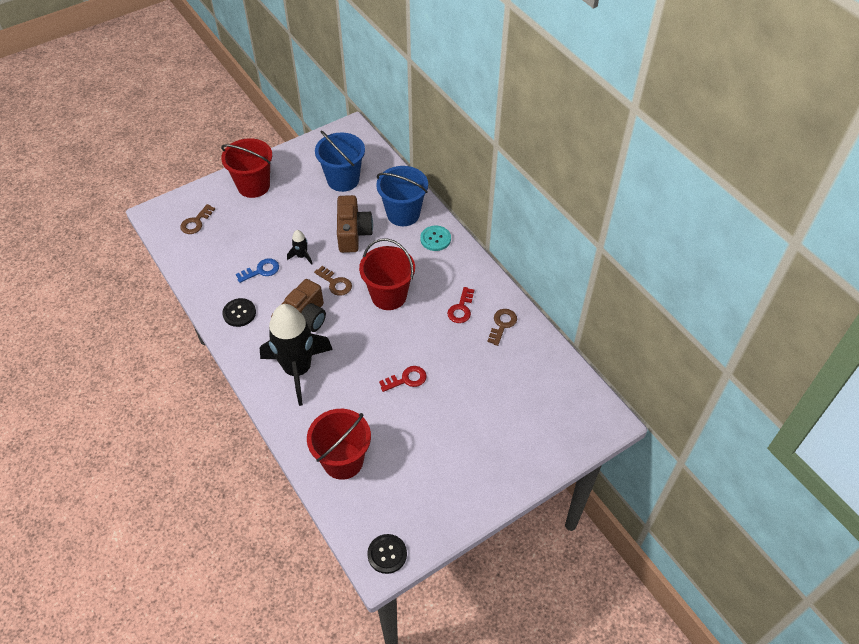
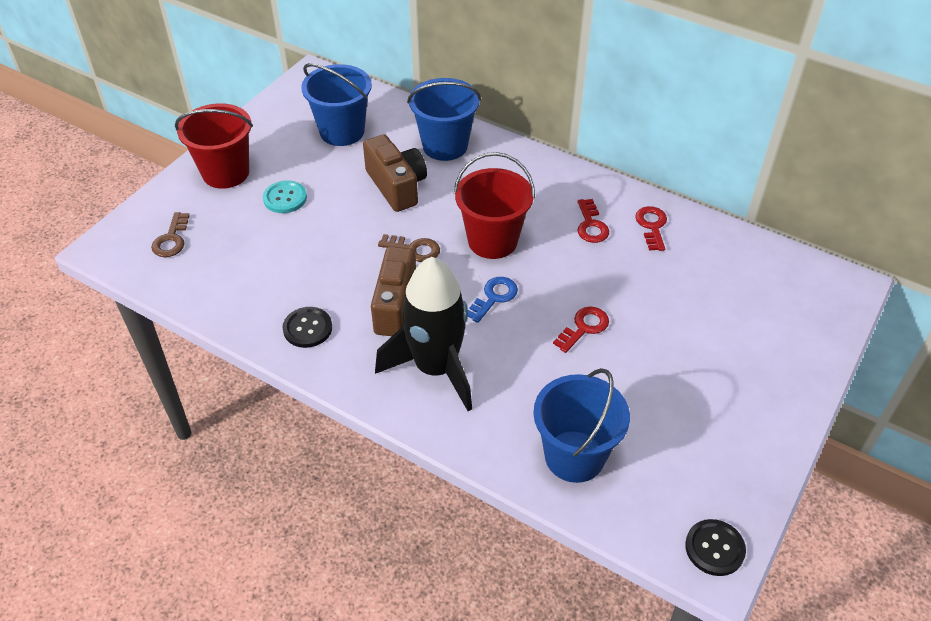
camera: 25 degrees left, 5 degrees down
blue key [236,258,279,283] -> blue key moved to [468,277,518,323]
black rocket [287,230,312,265] -> none
red bucket [307,409,371,480] -> blue bucket [533,368,630,483]
turquoise button [420,226,451,251] -> turquoise button moved to [263,180,307,213]
brown key [487,309,517,346] -> red key [635,206,667,251]

